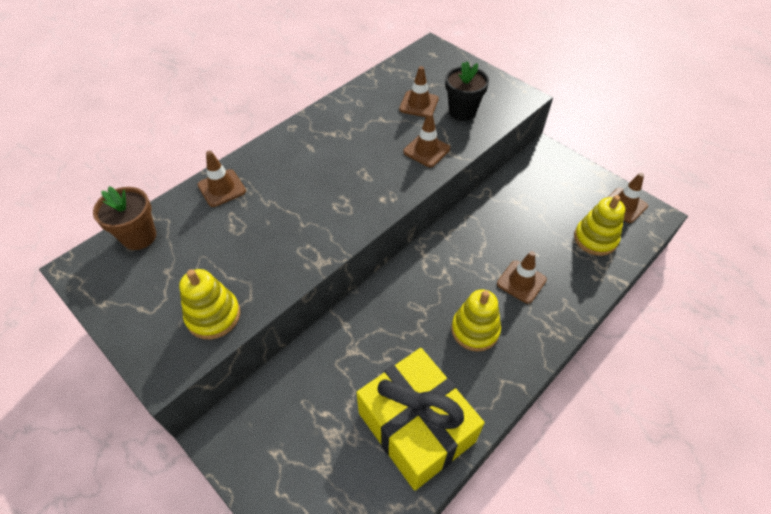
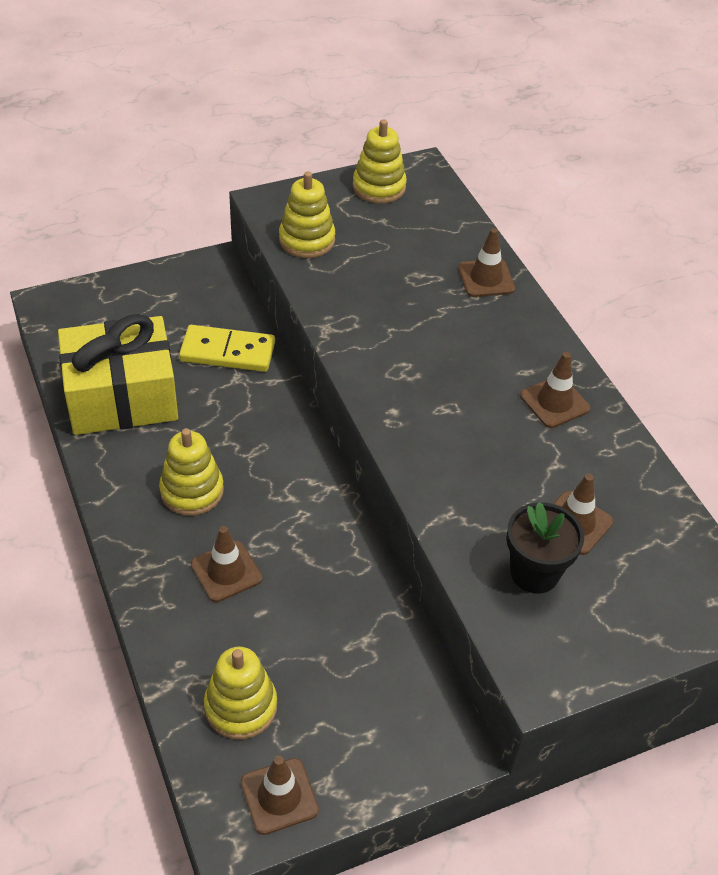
camera: 110 degrees right, 5 degrees down
brown flower pot [93,186,156,250] -> none
brown traffic cone [403,112,450,167] -> brown traffic cone moved to [520,352,590,428]
none -> yellow domino [179,325,275,372]
none -> yellow stacking toy [353,119,407,204]

